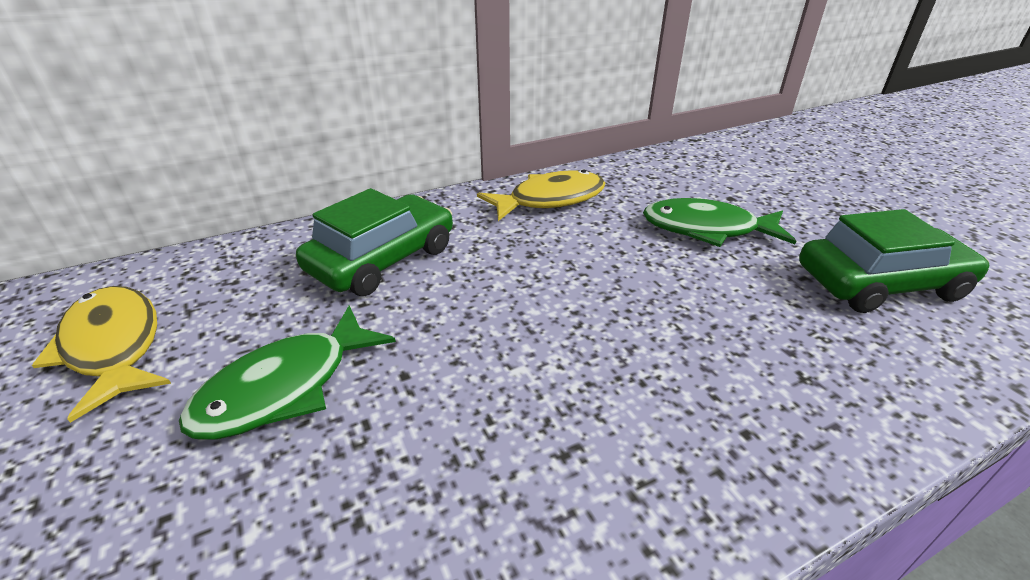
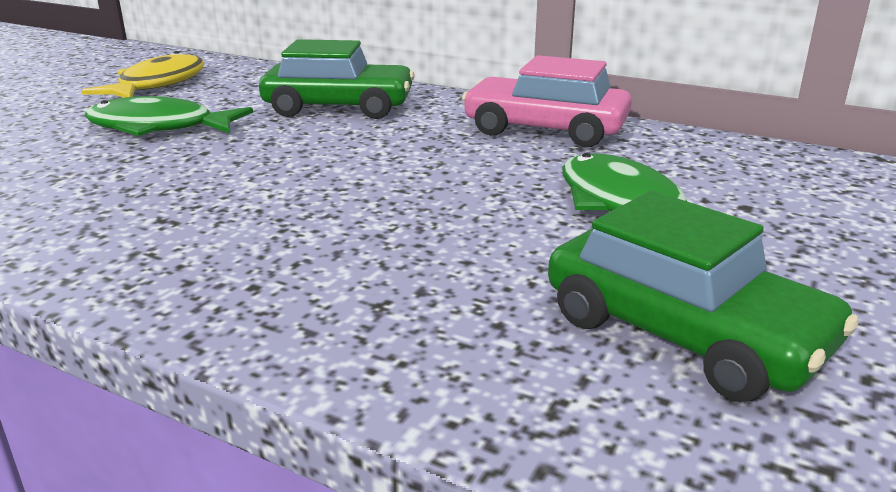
camera: 55 degrees right, 10 degrees down
yellow fish [477,170,606,221] -> pink car [462,55,632,147]

